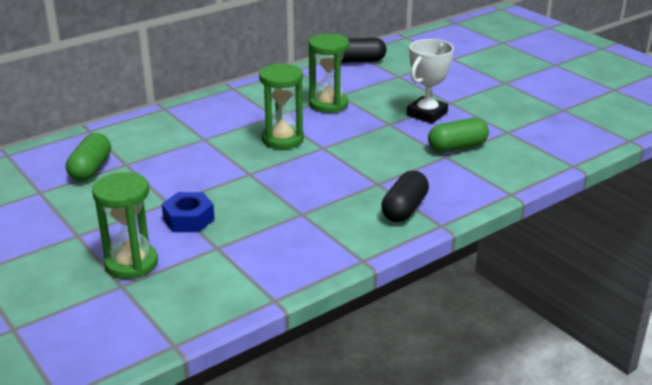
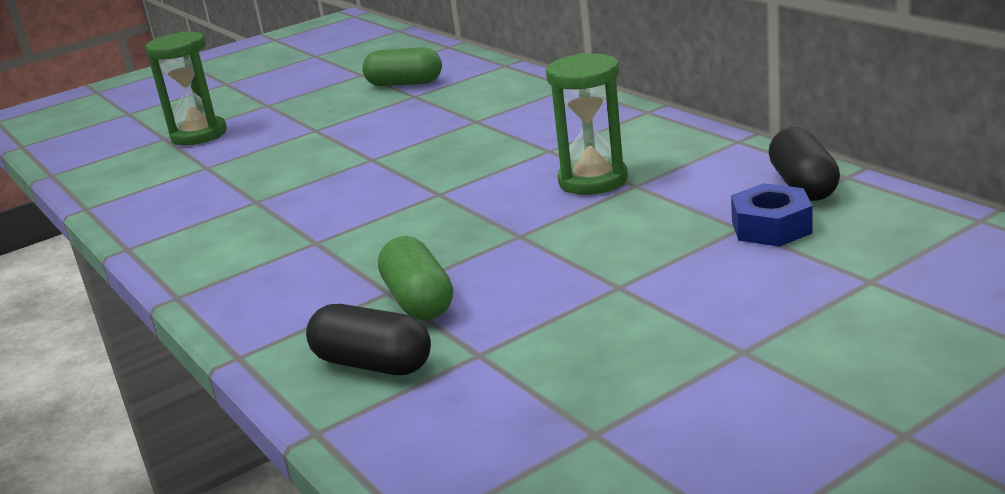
camera: 95 degrees right, 5 degrees down
blue nut [162,192,215,232] -> blue nut moved to [731,183,812,247]
green hourglass [259,63,304,149] -> none
black capsule [381,171,429,222] -> black capsule moved to [306,304,431,375]
white trophy [407,39,454,124] -> none

